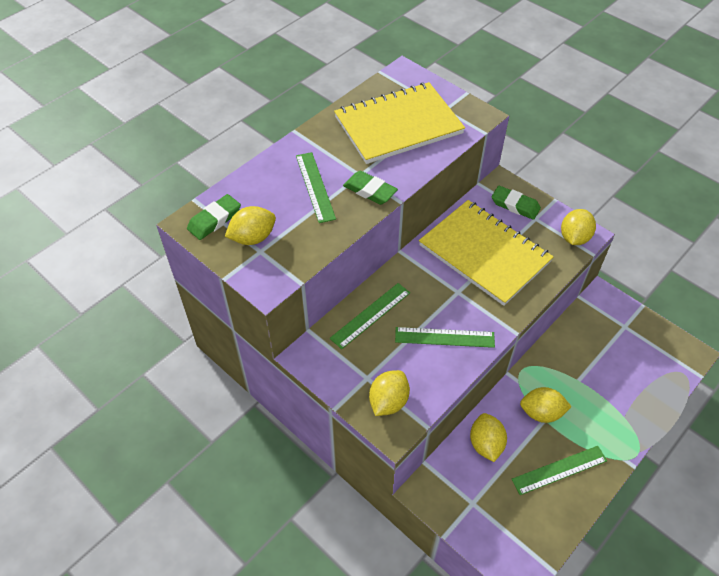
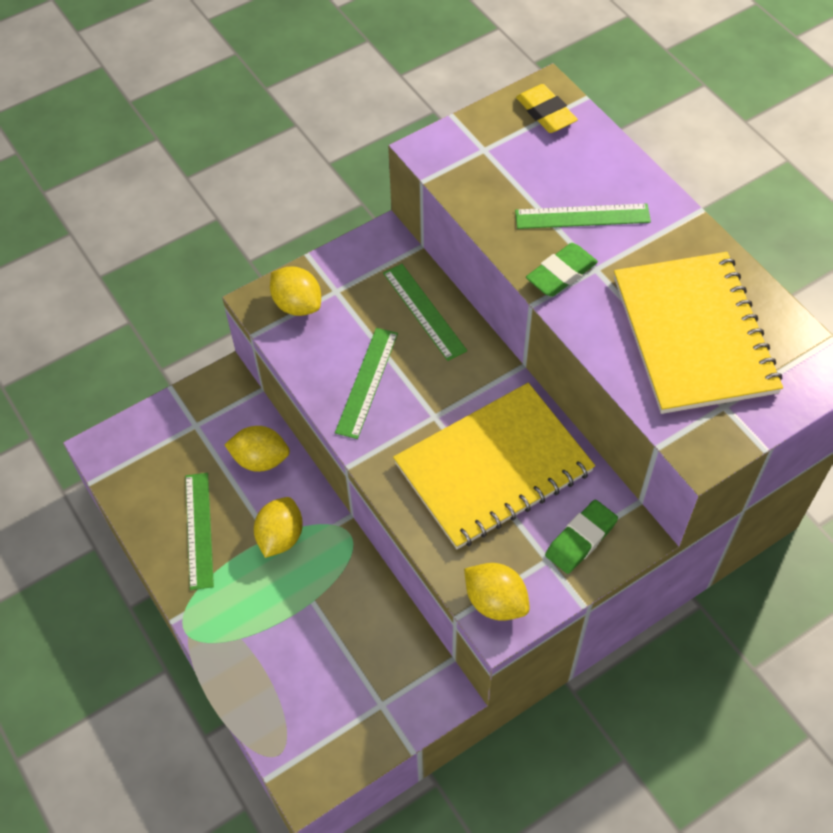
camera: 105 degrees right, 5 degrees up
green eraser [187,194,241,240] -> yellow eraser [516,84,578,133]
yellow lemon [225,206,276,245] -> none

